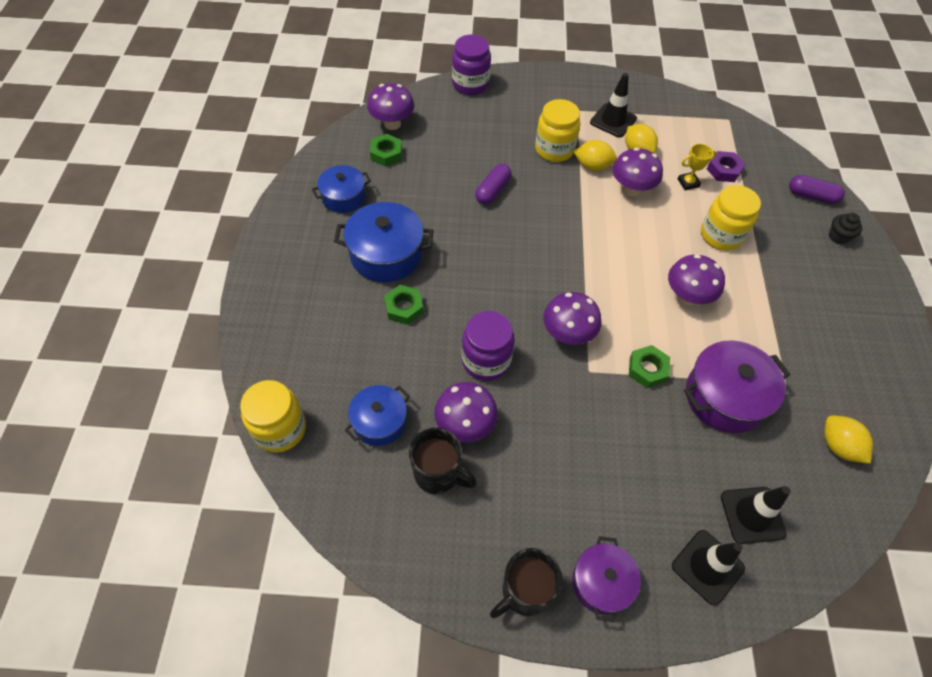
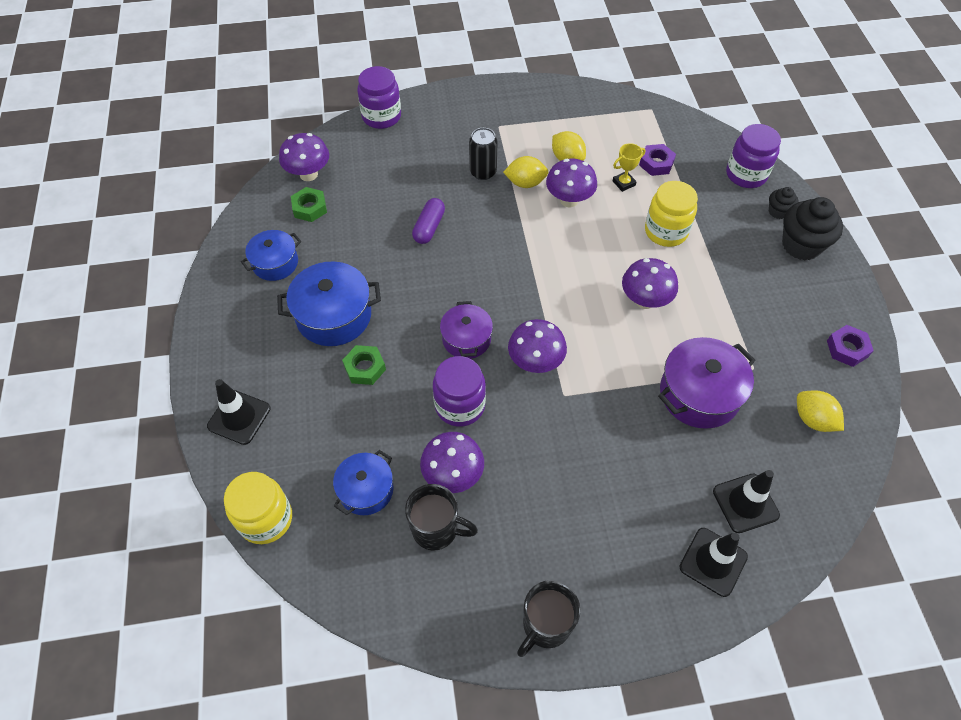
camera: 10 degrees left, 0 degrees up
yellow jar [535,99,580,162] -> black can [469,128,498,180]
purple pot [572,536,641,622] -> purple pot moved to [440,301,493,359]
black traffic cone [590,73,637,138] -> black traffic cone moved to [207,379,270,445]
green nut [629,345,670,388] -> none
purple capsule [789,175,845,204] -> purple jar [726,124,781,188]
none -> black cupcake [782,197,843,260]
none -> purple nut [827,325,874,367]

